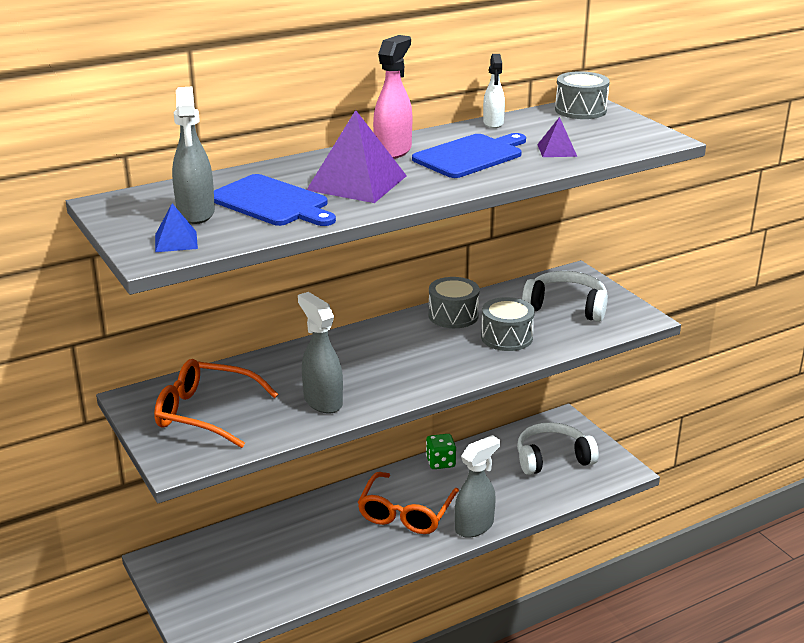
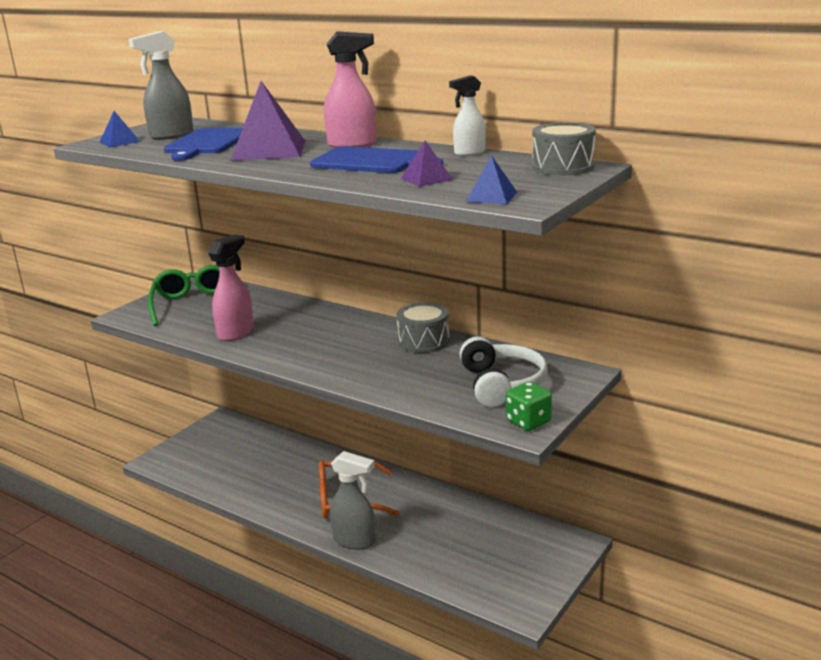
camera: 65 degrees right, 5 degrees down
orange glasses [154,359,278,448] -> green glasses [148,265,219,326]
grey spray bottle [298,292,343,414] -> pink spray bottle [208,234,254,341]
green dice [426,434,456,469] -> green dice moved to [506,382,552,431]
grey drum [481,297,535,351] -> none
white headphones [517,422,599,475] -> none
none -> blue pyramid [466,155,517,204]

